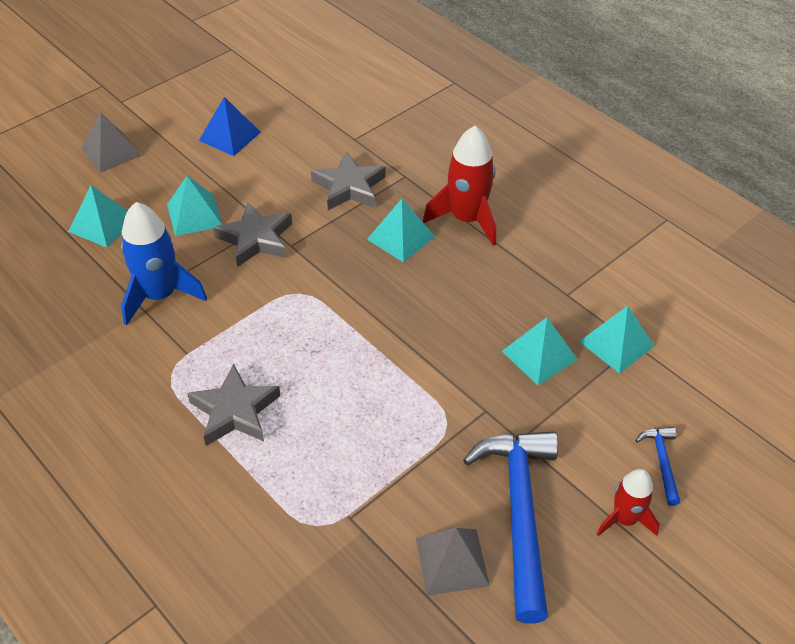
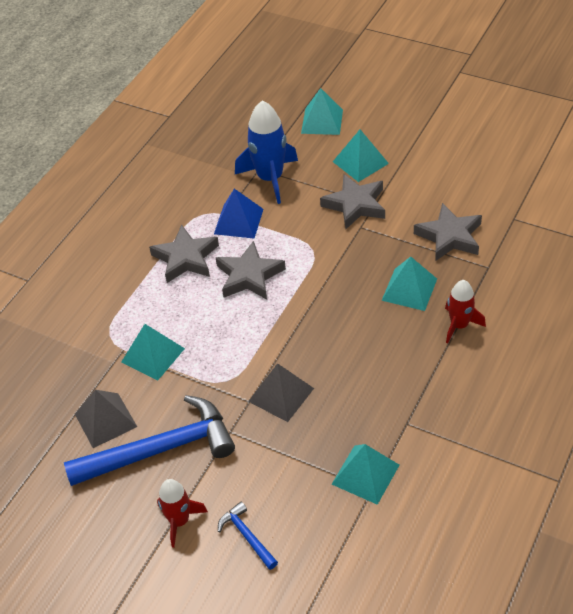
camera: 75 degrees right, 0 degrees up
grey pyramid [81,113,142,173] -> grey pyramid moved to [248,363,314,422]
blue pyramid [199,97,261,156] -> blue pyramid moved to [214,189,263,239]
red rocket [423,126,496,246] -> red rocket [445,280,486,343], size x0.61
turquoise pyramid [502,317,578,385] -> turquoise pyramid moved to [121,324,185,381]
blue hammer [635,427,680,506] -> blue hammer turned 105 degrees counterclockwise [218,502,278,570]
none -> grey star [216,241,286,300]

